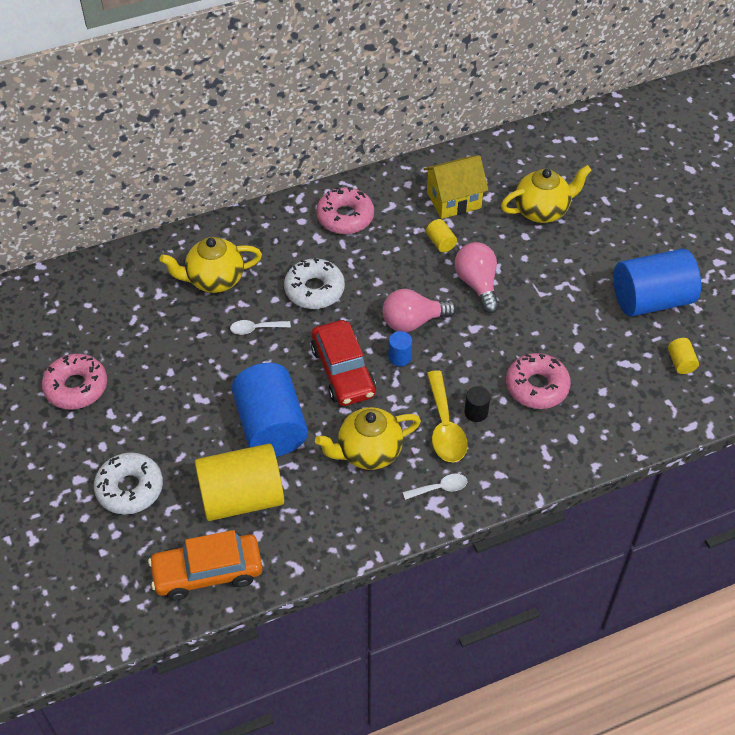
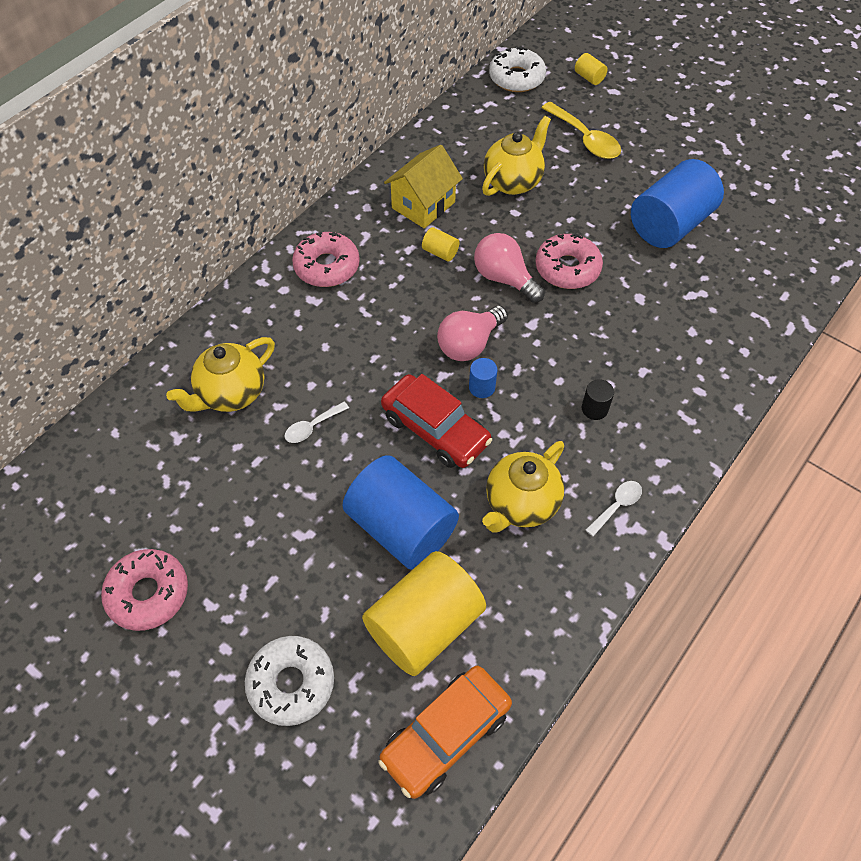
camera: 30 degrees left, 5 degrees up
white donut [284,258,345,309] -> white donut moved to [489,47,546,92]
yellow spoon [427,370,468,462] -> yellow spoon moved to [541,102,621,159]
pink donut [506,353,571,409] -> pink donut moved to [535,233,603,289]
yellow cylinder [668,338,699,374] -> yellow cylinder moved to [575,53,608,85]

